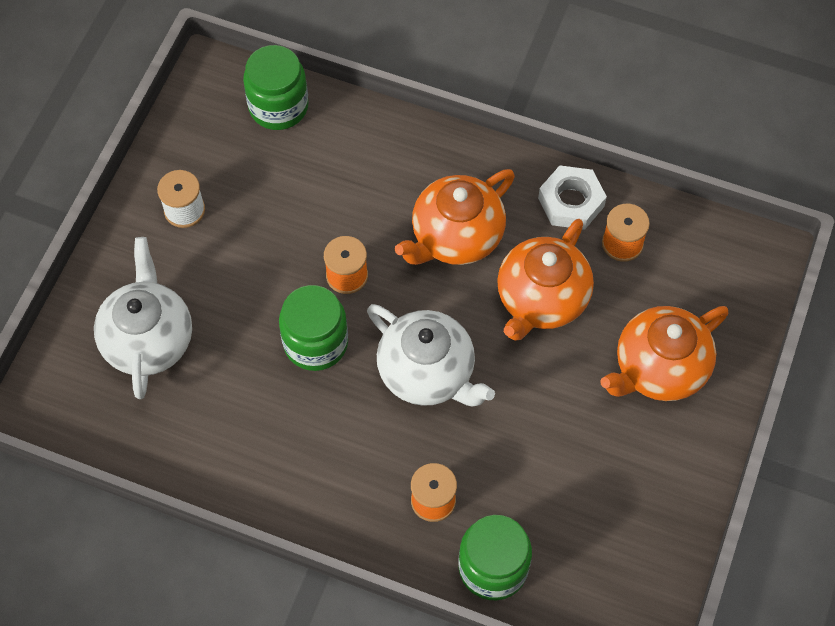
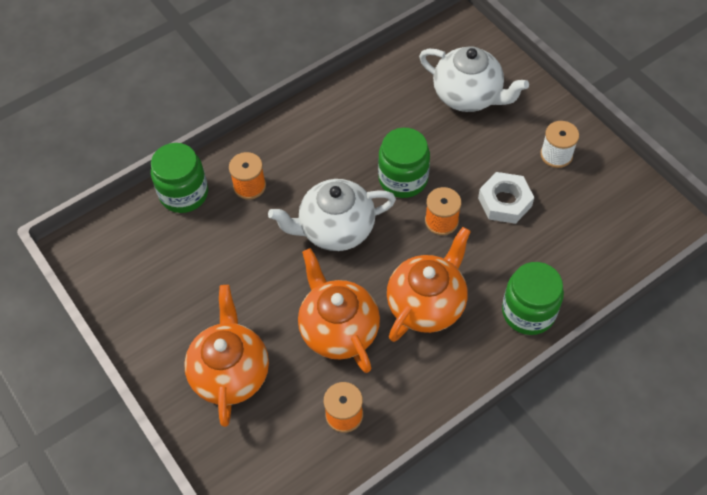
camera: 125 degrees right, 5 degrees down
green jar [243,45,309,130] -> green jar moved to [502,262,564,335]
orange teapot [395,169,515,265] -> orange teapot turned 45 degrees clockwise [387,227,471,342]
white nut [538,165,607,230] -> white nut moved to [478,172,534,224]

